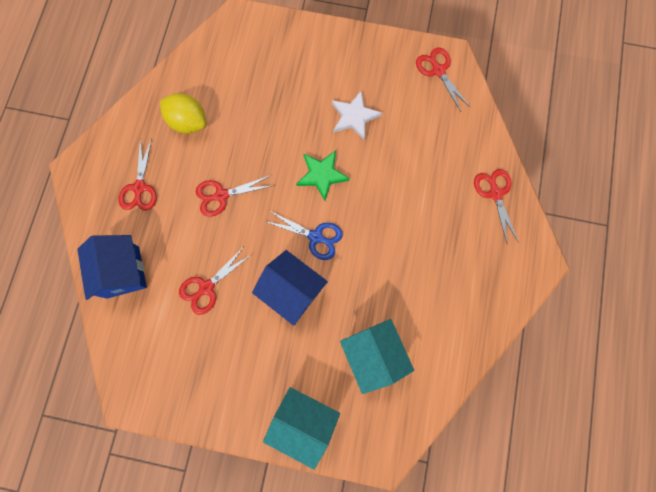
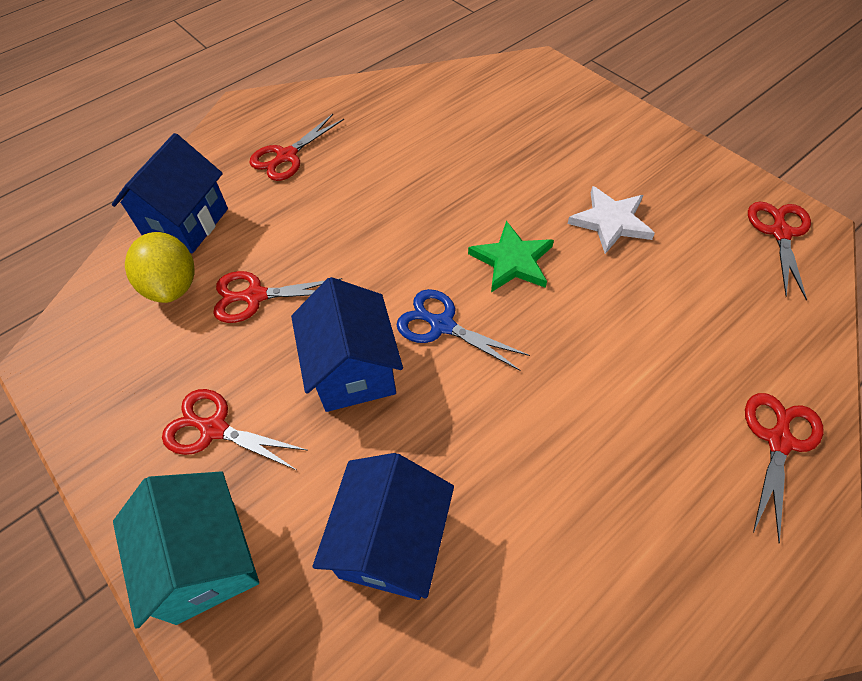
camera: 40 degrees right, 20 degrees down
yellow lemon [160,93,206,134] -> yellow lemon moved to [125,232,195,303]
red scissors [196,175,272,217] -> red scissors moved to [162,389,309,471]
blue scissors [264,211,343,260] -> blue scissors turned 150 degrees clockwise [397,289,530,371]
turquoise house [340,319,414,394] -> blue house [313,453,454,600]

